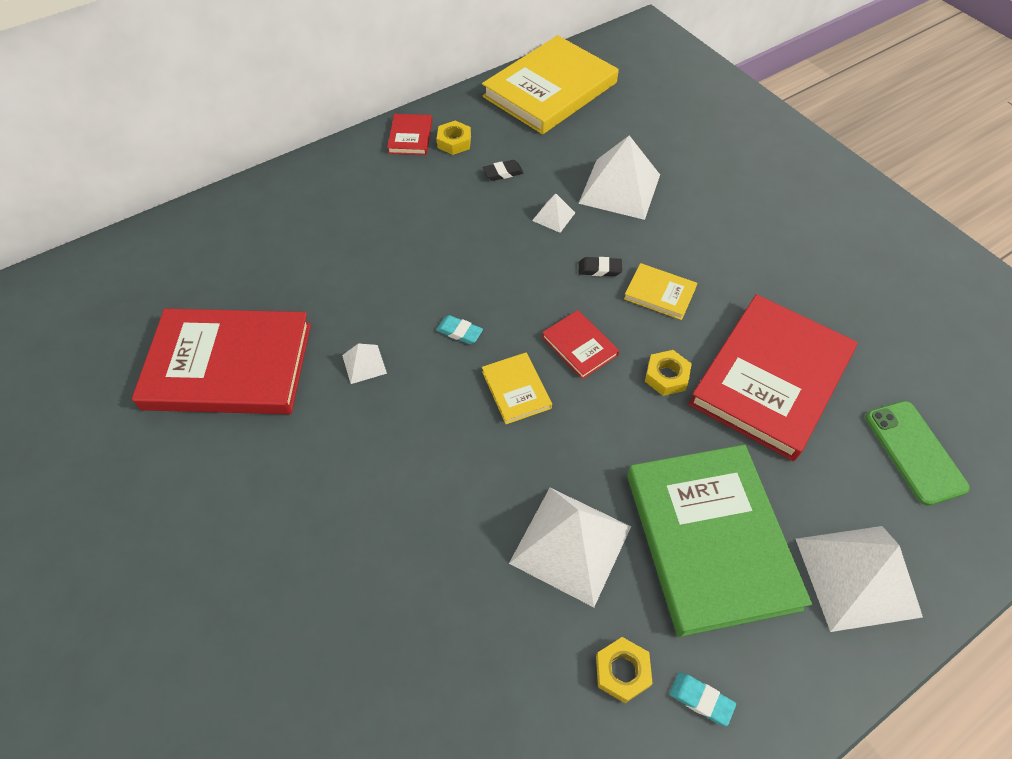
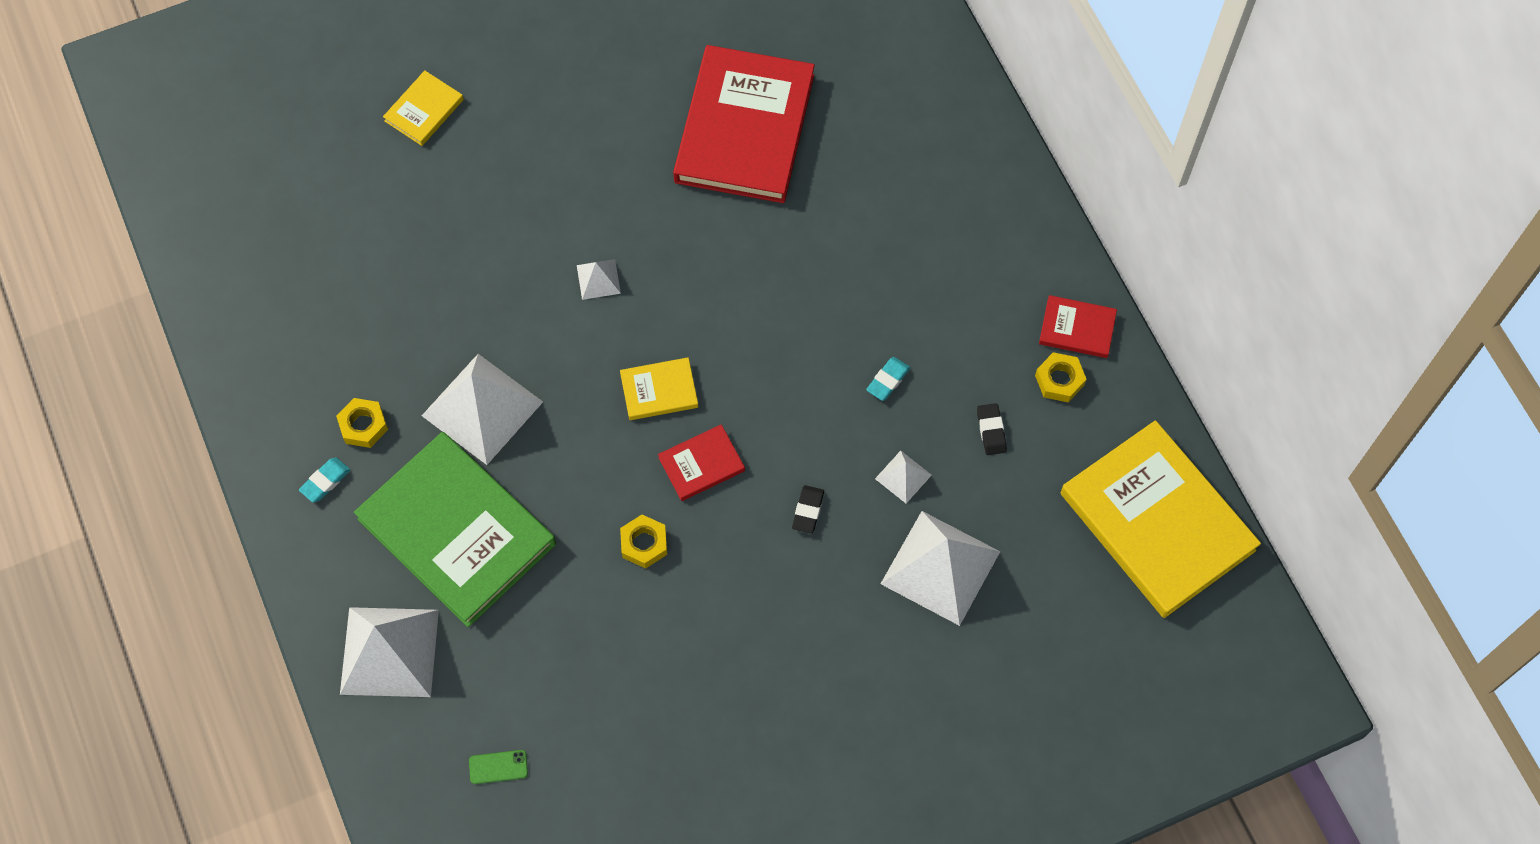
camera: 100 degrees right, 10 degrees up
white pyramid [342,343,387,384] -> white pyramid moved to [577,259,621,300]
turquoise eraser [436,315,483,344] -> turquoise eraser moved to [866,357,910,401]
yellow book [624,263,697,320] -> yellow book moved to [383,71,464,146]
green book [627,444,812,637] -> green book turned 45 degrees clockwise [354,432,556,627]
red book [688,294,857,461] -> none
green phone [865,401,970,506] -> green phone [469,750,528,784], size x0.49

